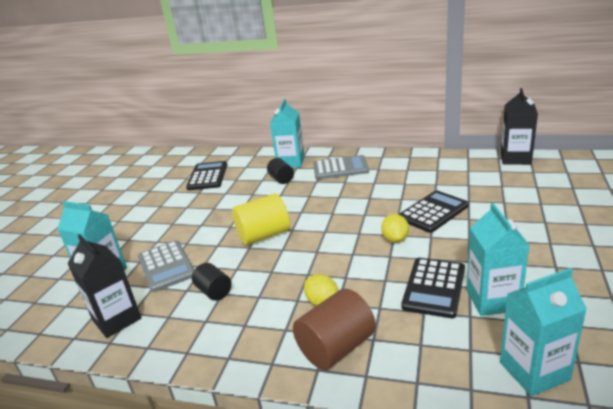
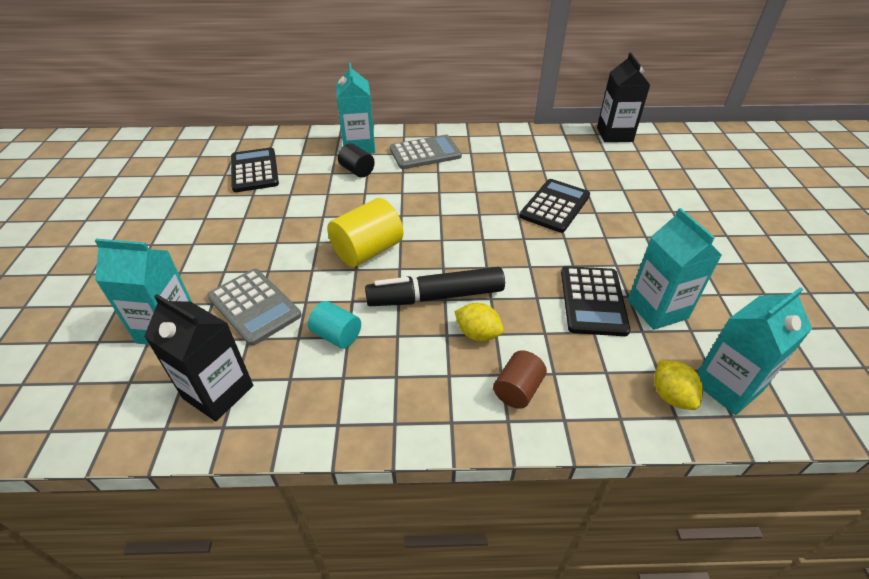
camera: 20 degrees left, 15 degrees up
black cylinder [192,263,232,301] -> turquoise cylinder [308,301,361,349]
brown cylinder [293,289,376,370] -> brown cylinder [493,350,547,409], size x0.60
yellow lemon [381,214,409,243] -> yellow lemon moved to [654,360,703,410]
none -> black marker [365,267,505,306]

